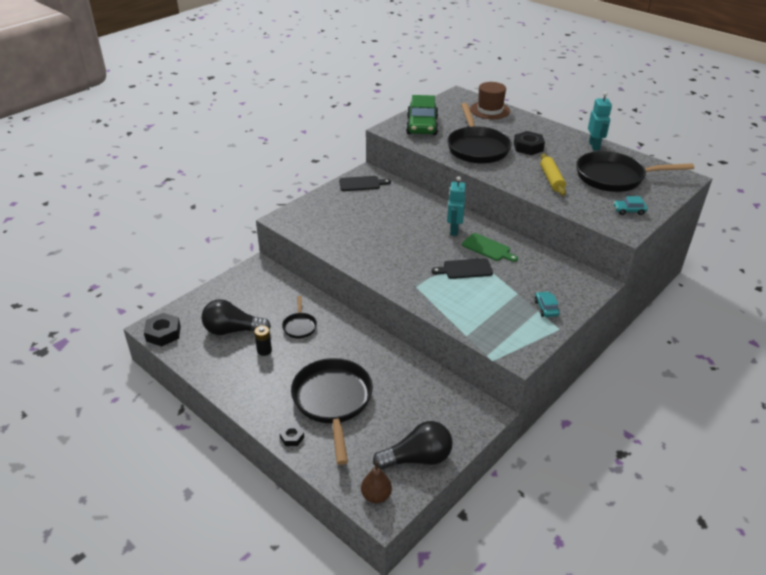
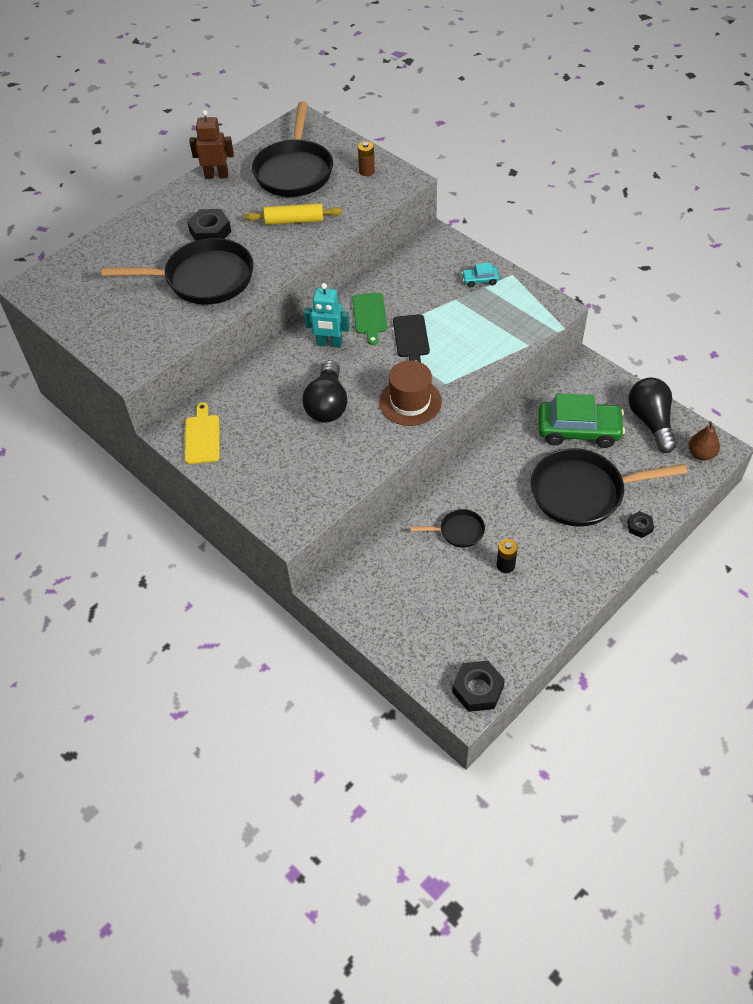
camera: 85 degrees left, 15 degrees up
black light bulb [201,299,271,335] -> black light bulb moved to [302,360,348,423]
black cutting board [339,176,391,191] -> yellow cutting board [185,403,220,464]
green car [406,95,438,135] -> green car moved to [538,393,625,448]
green cutting board [462,233,518,262] -> green cutting board turned 135 degrees clockwise [352,293,387,345]
brown hat [470,82,510,119] -> brown hat moved to [379,360,442,426]
turquoise robot [588,92,612,150] -> brown robot [189,110,234,179]
turquoise car [613,196,648,215] -> brown battery [358,141,375,176]

